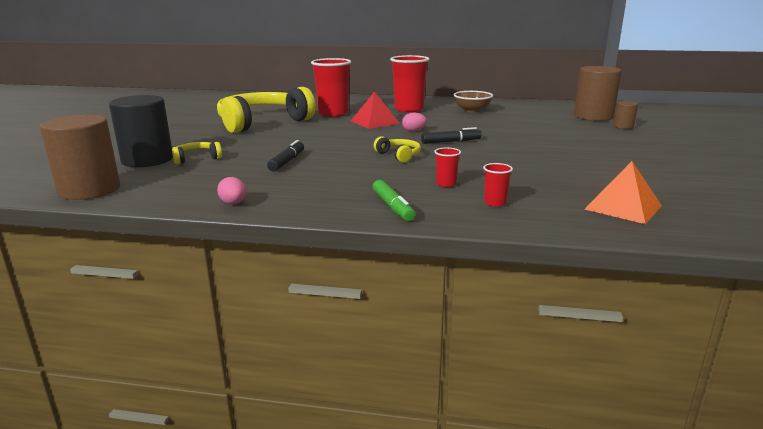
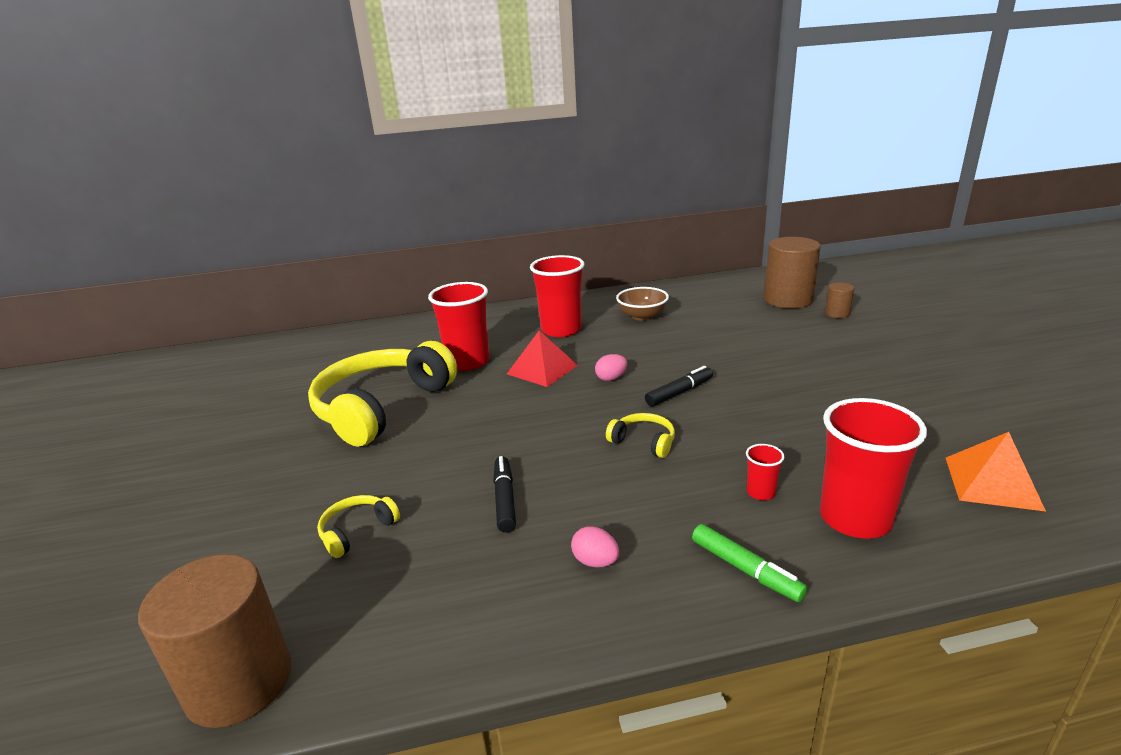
camera: 20 degrees left, 5 degrees up
black cylinder [109,95,173,167] -> none
pink egg [217,177,246,204] -> pink egg moved to [571,526,619,568]
red cup [483,163,513,207] -> red cup [820,398,927,538], size x2.28

